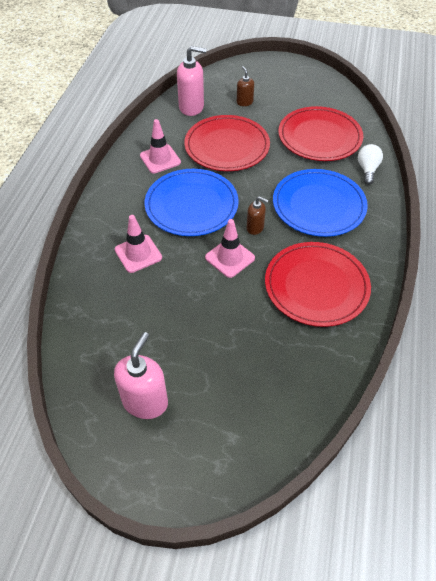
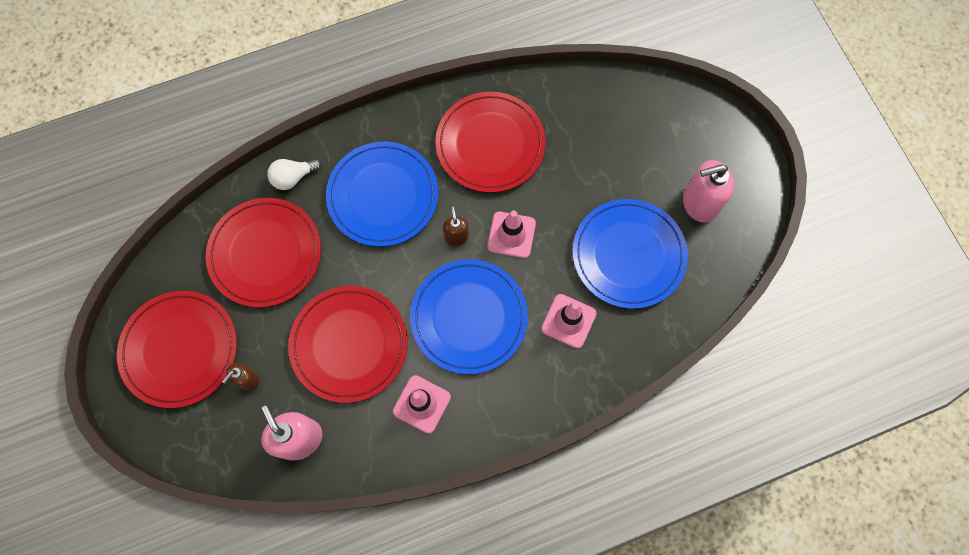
camera: 125 degrees left, 20 degrees up
none -> red plate [117,291,237,408]
none -> blue plate [573,199,688,309]

